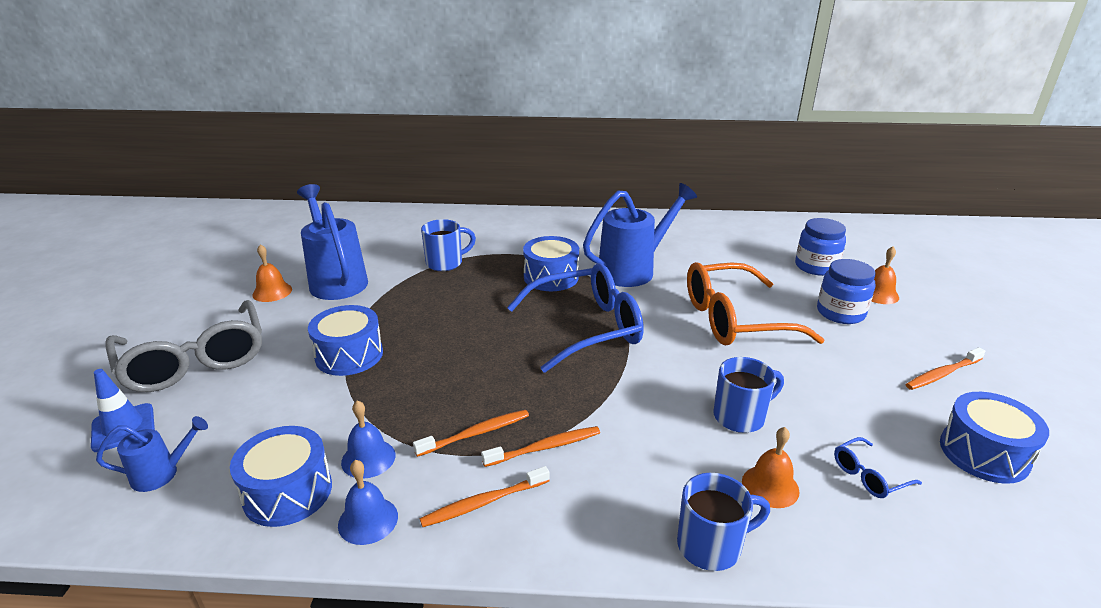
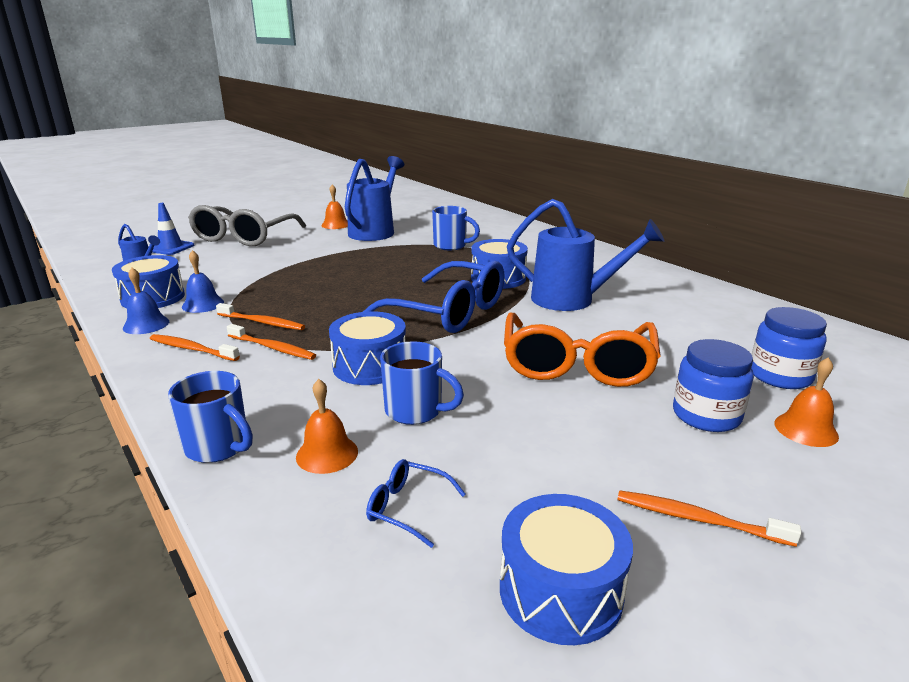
camera: 50 degrees right, 5 degrees down
blue drum [308,305,383,376] -> blue drum moved to [329,311,406,385]
orange glasses [687,262,824,345] -> orange glasses turned 120 degrees counterclockwise [504,313,661,387]

